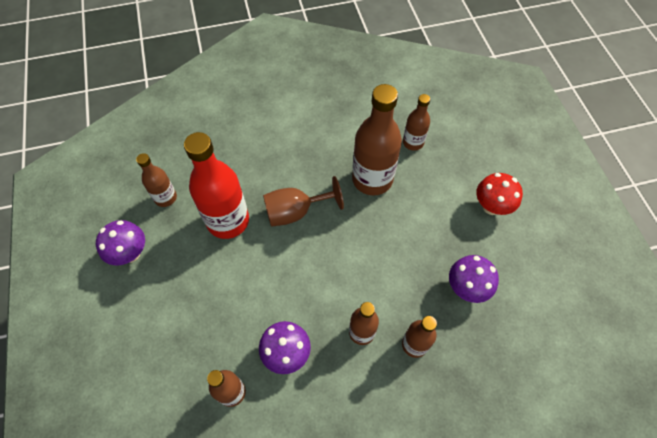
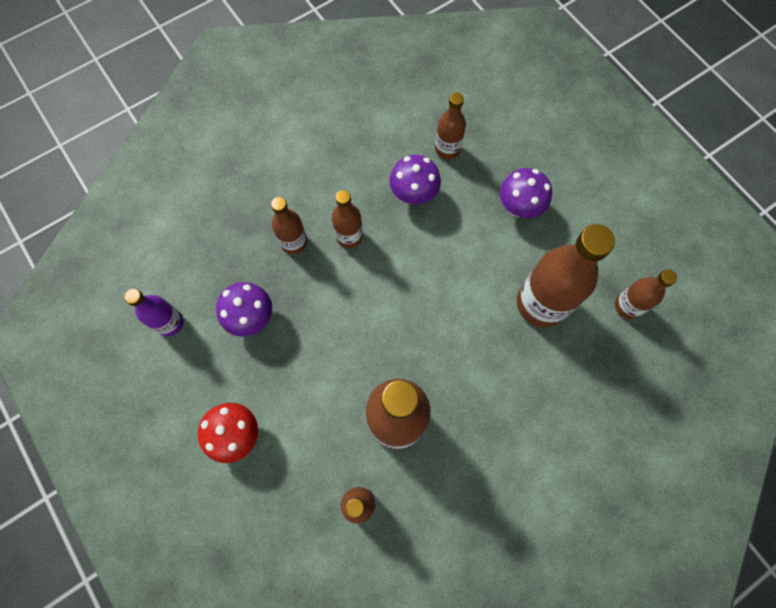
camera: 160 degrees right, 10 degrees up
purple mushroom [96,220,145,265] -> purple mushroom moved to [500,168,552,218]
red bottle [184,132,249,239] -> brown bottle [517,224,615,328]
brown goblet [263,176,344,227] -> none
none -> purple bottle [124,289,184,336]

